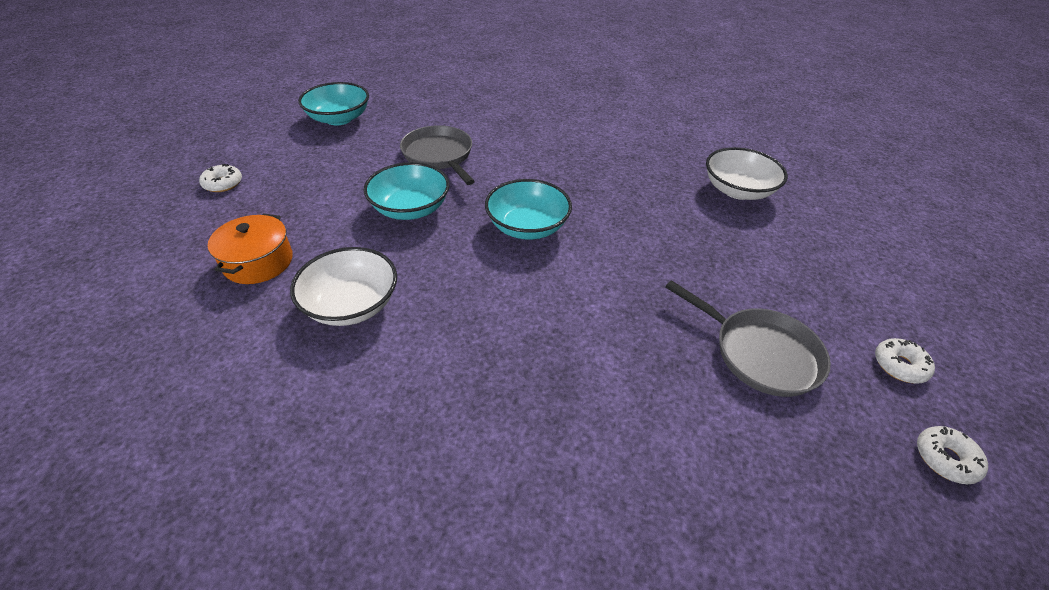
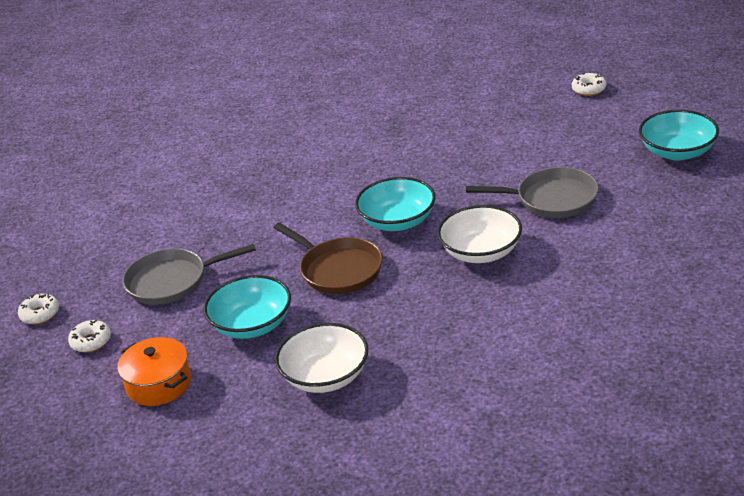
camera: 130 degrees right, 10 degrees down
orange pot [208,213,293,284] -> orange pot moved to [117,337,191,406]
white bowl [290,247,397,326] -> white bowl moved to [437,205,522,263]
turquoise bowl [364,162,450,220] -> turquoise bowl moved to [204,275,291,339]
none -> brown pan [274,222,383,294]

